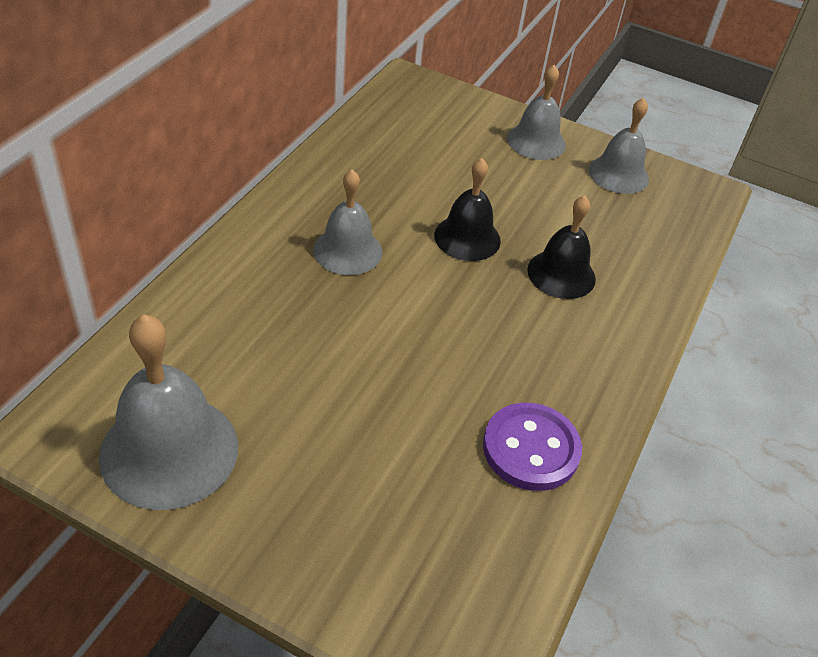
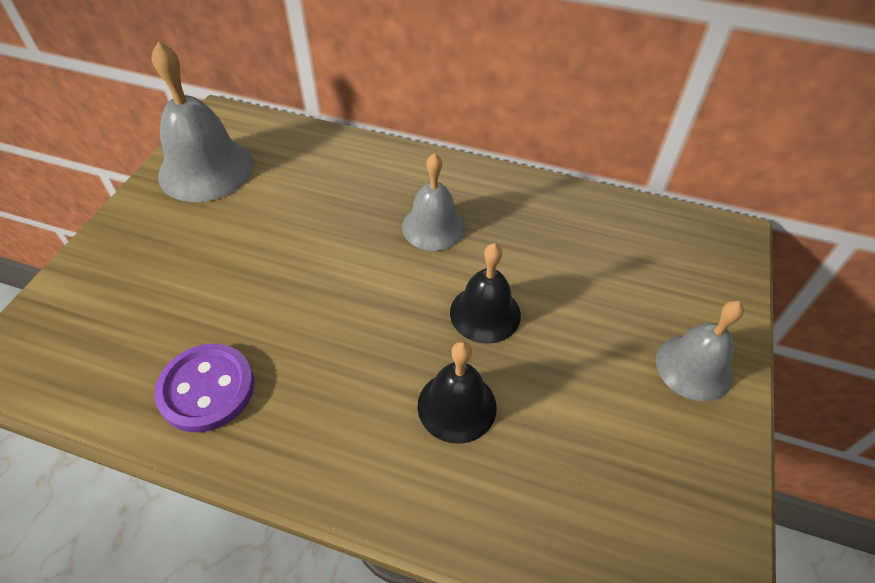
camera: 85 degrees right, 5 degrees up
grey bell [589,98,649,194] -> none

